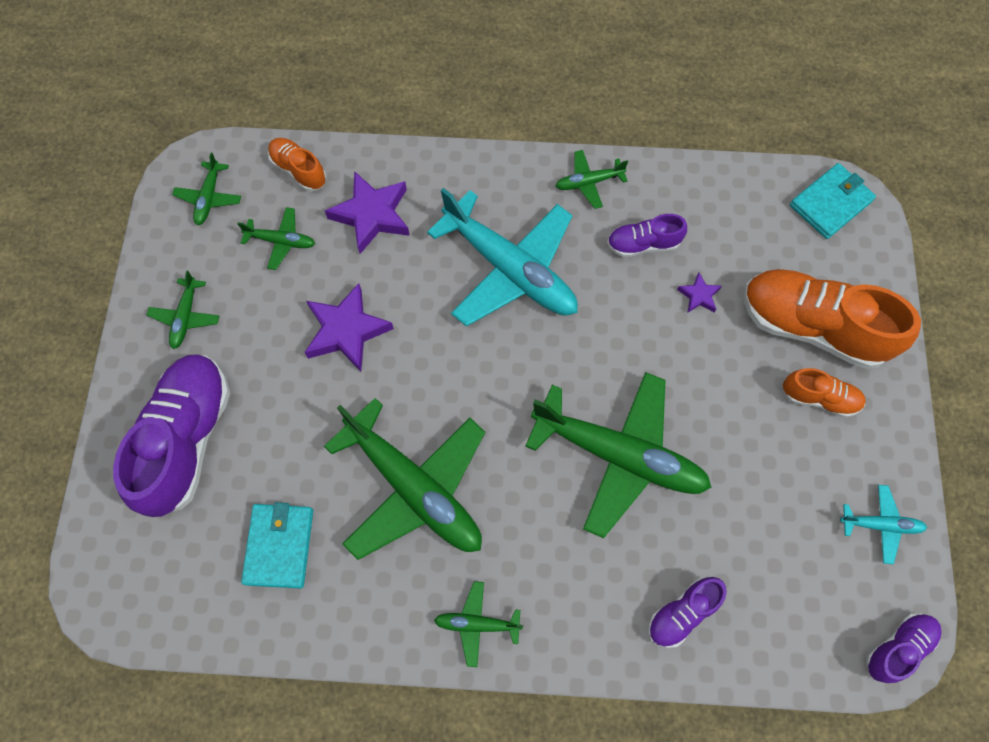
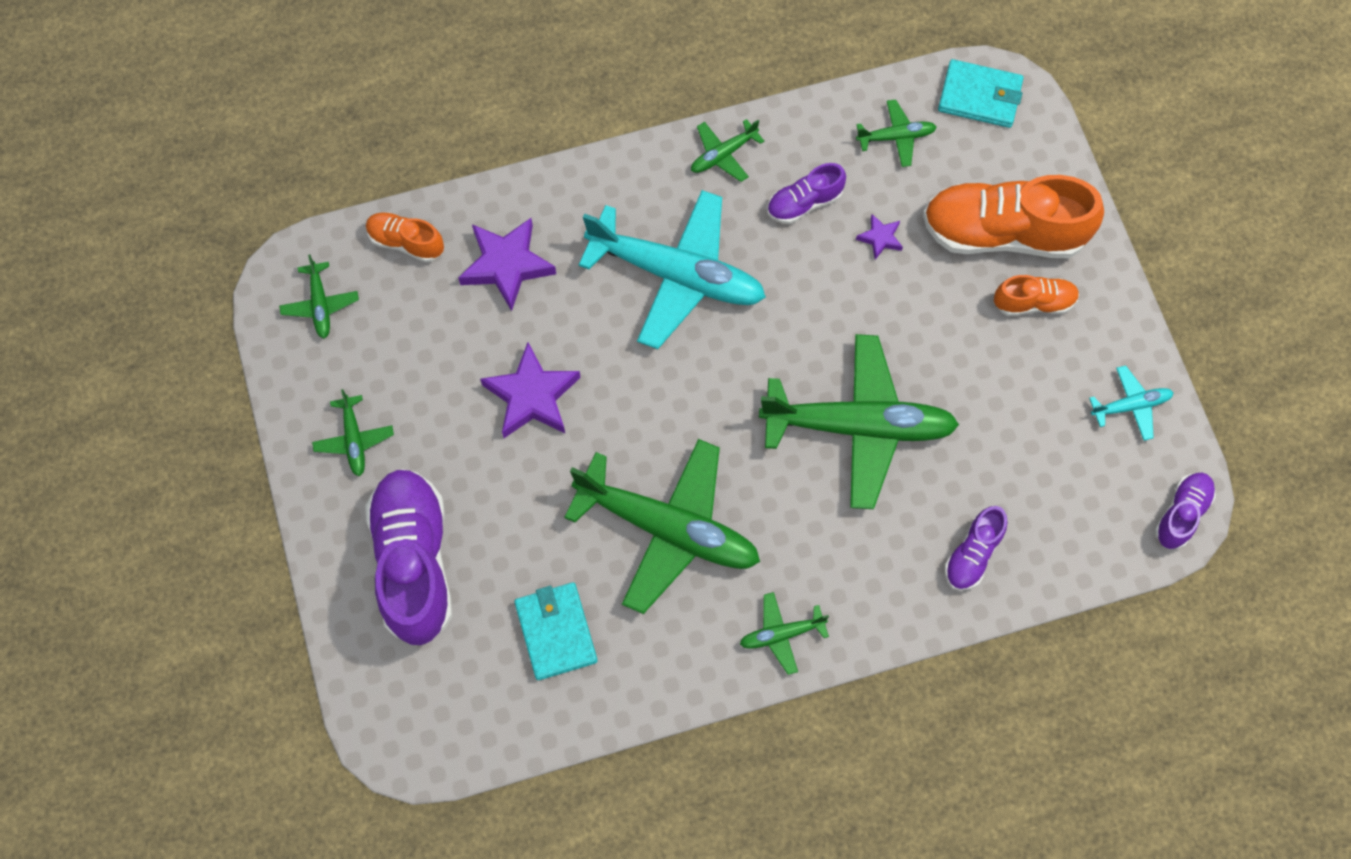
camera: 20 degrees left, 0 degrees up
green plane [237,207,315,270] -> green plane moved to [856,99,937,167]
turquoise wallet [790,163,876,239] -> turquoise wallet turned 75 degrees clockwise [938,59,1023,128]

